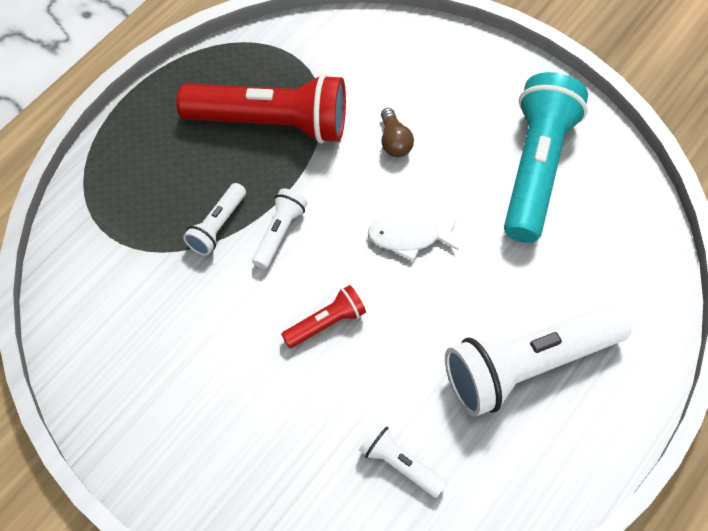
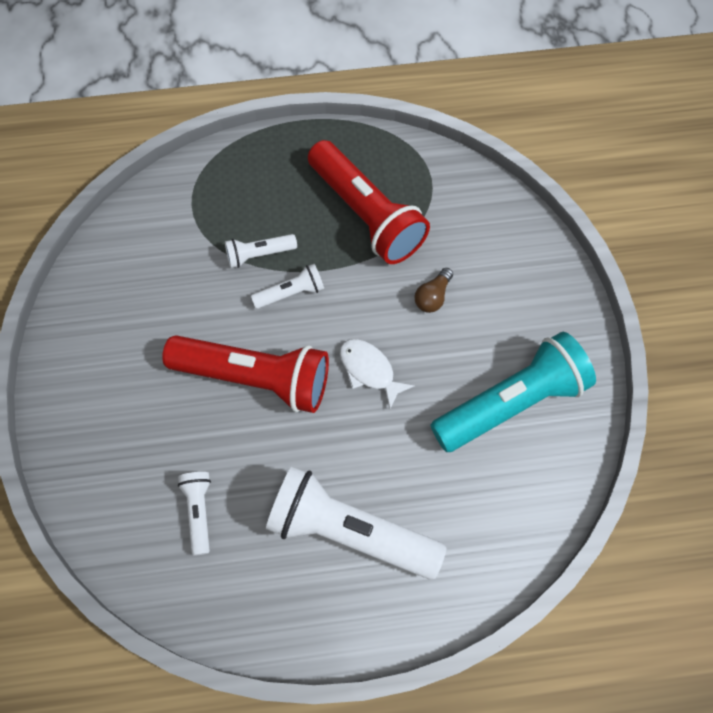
camera: 45 degrees right, 5 degrees up
red flashlight [281,285,366,348] -> red flashlight [162,335,329,413], size x2.13

